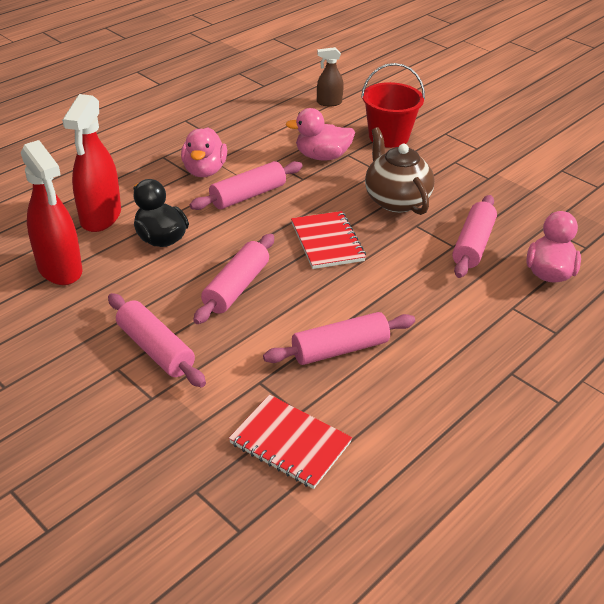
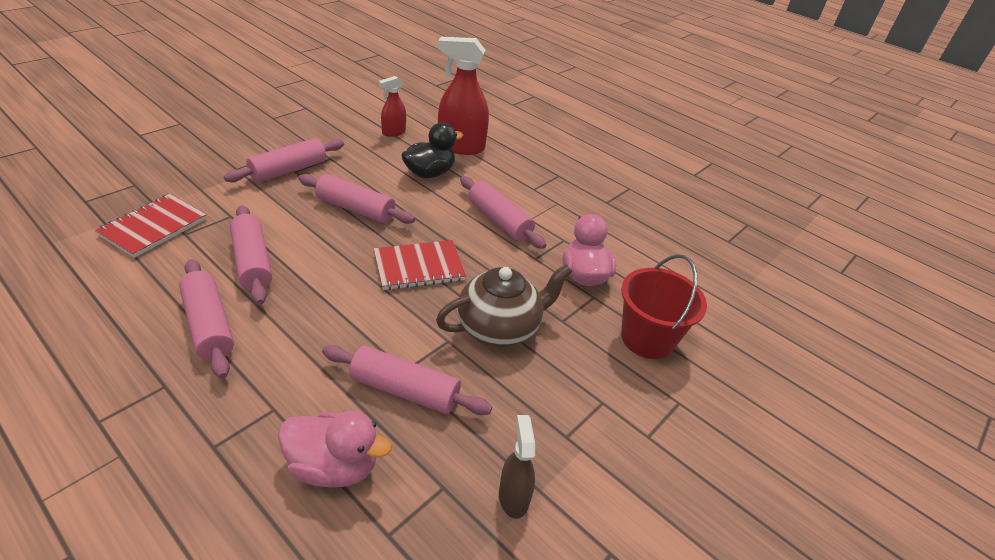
camera: 85 degrees right, 0 degrees up
red spray bottle [21,140,82,285] -> red spray bottle [379,76,406,137], size x0.54
pink duck [181,127,227,177] -> none
brown spray bottle [317,47,344,106] -> brown spray bottle moved to [499,415,535,519]
none -> pink rolling pin [179,259,234,379]

